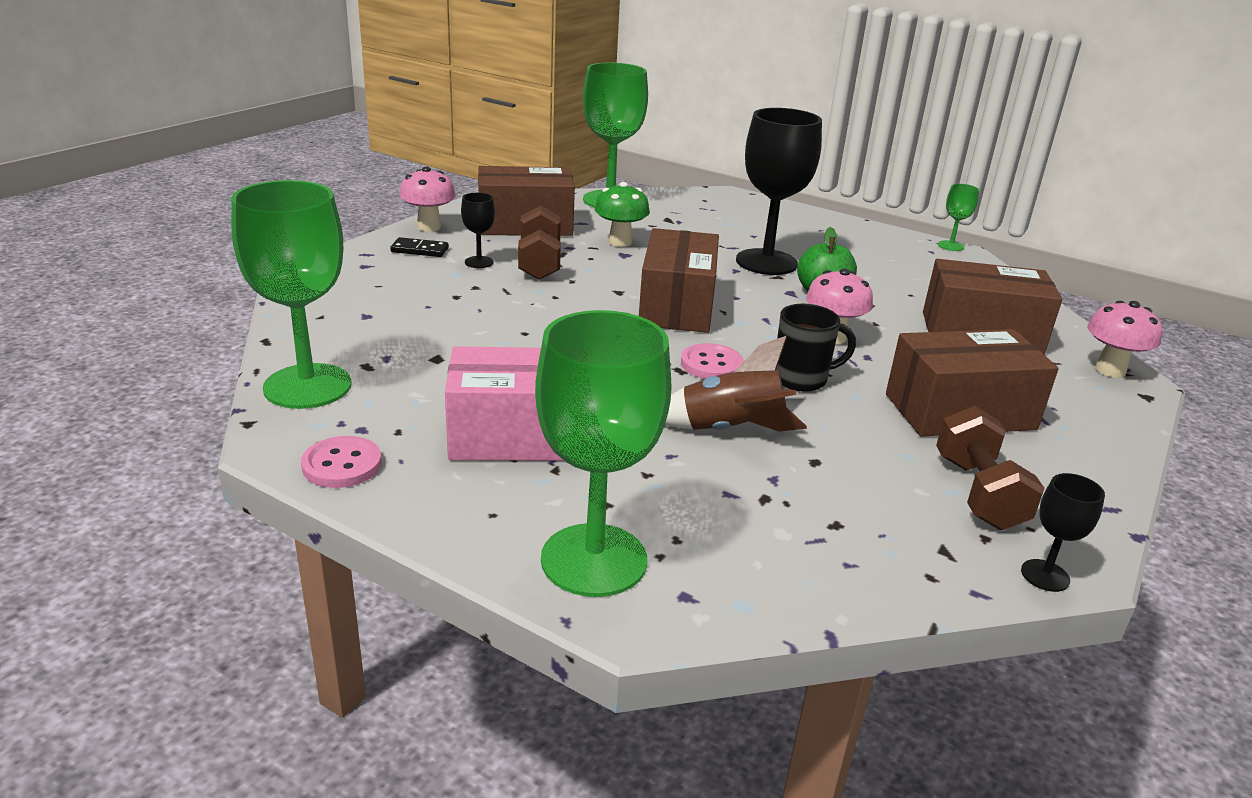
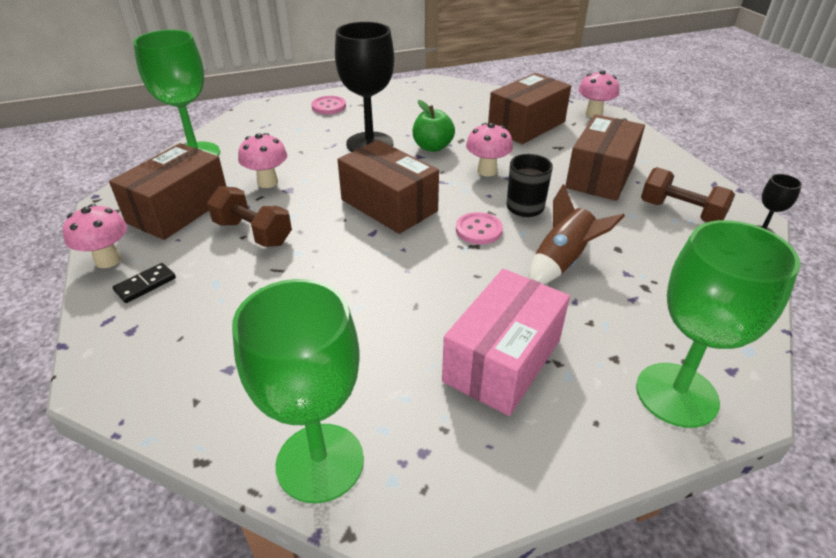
camera: 50 degrees left, 10 degrees up
pink button [301,436,382,488] -> pink button moved to [311,96,346,114]
black goblet [461,193,495,268] -> none
green mushroom [595,182,650,247] -> pink mushroom [238,133,287,188]
green goblet [938,184,979,251] -> none

